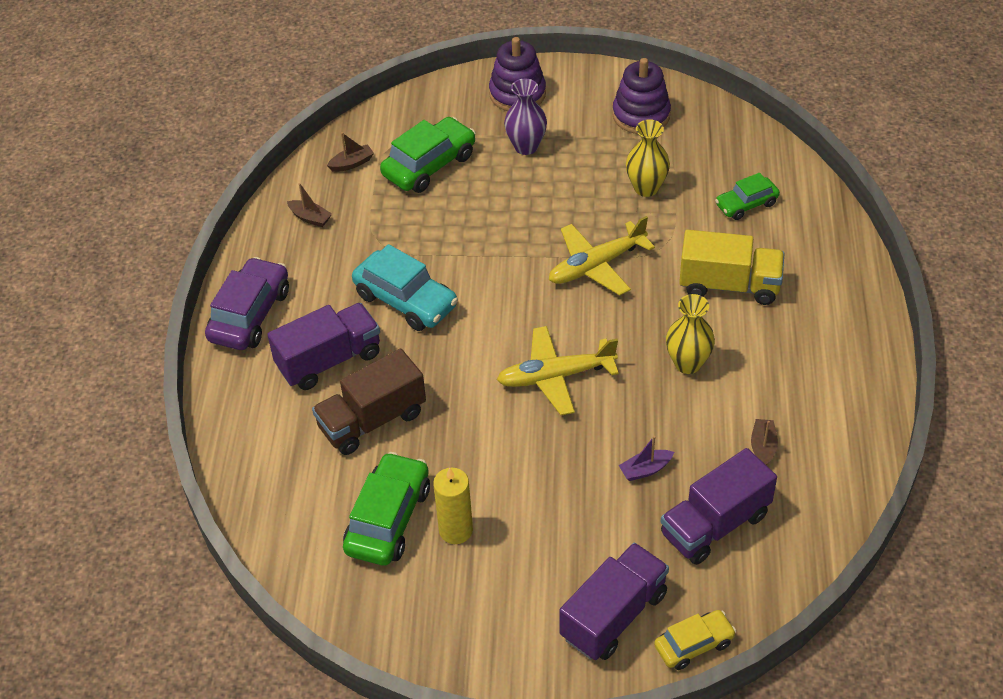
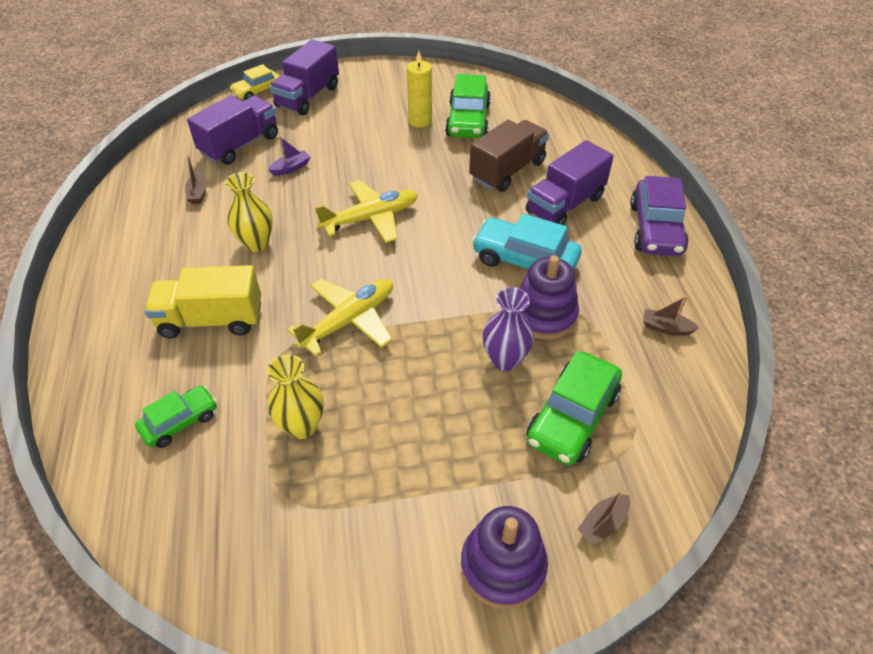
camera: 165 degrees right, 0 degrees up
brown boat [327,132,374,172] -> brown boat moved to [577,490,630,545]
purple vase [504,79,547,155] -> purple vase moved to [482,287,534,371]
purple stacking toy [612,58,671,134] -> purple stacking toy moved to [519,256,579,340]

